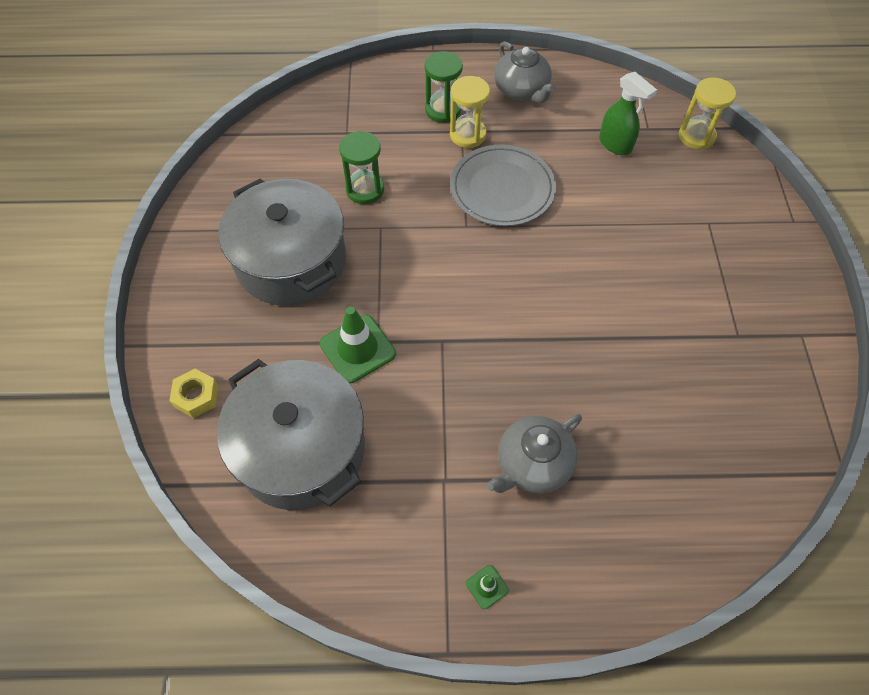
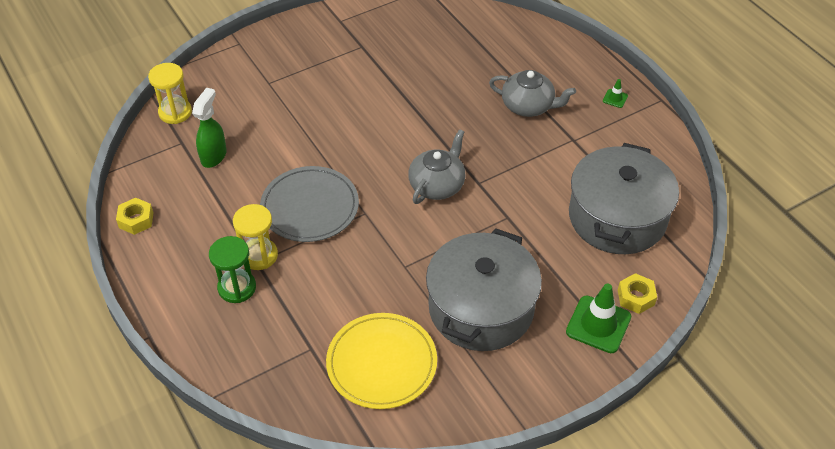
camera: 120 degrees left, 10 degrees down
green traffic cone [319,306,396,383] -> green traffic cone moved to [566,284,631,353]
green hourglass [339,131,384,204] -> none
grey teapot [494,41,555,103] -> grey teapot moved to [408,129,466,204]
none -> yellow nut [116,198,154,235]
none -> yellow plate [326,313,437,409]

